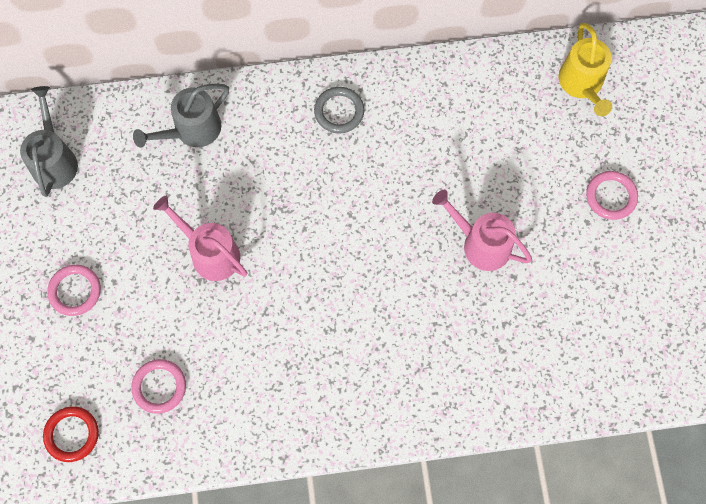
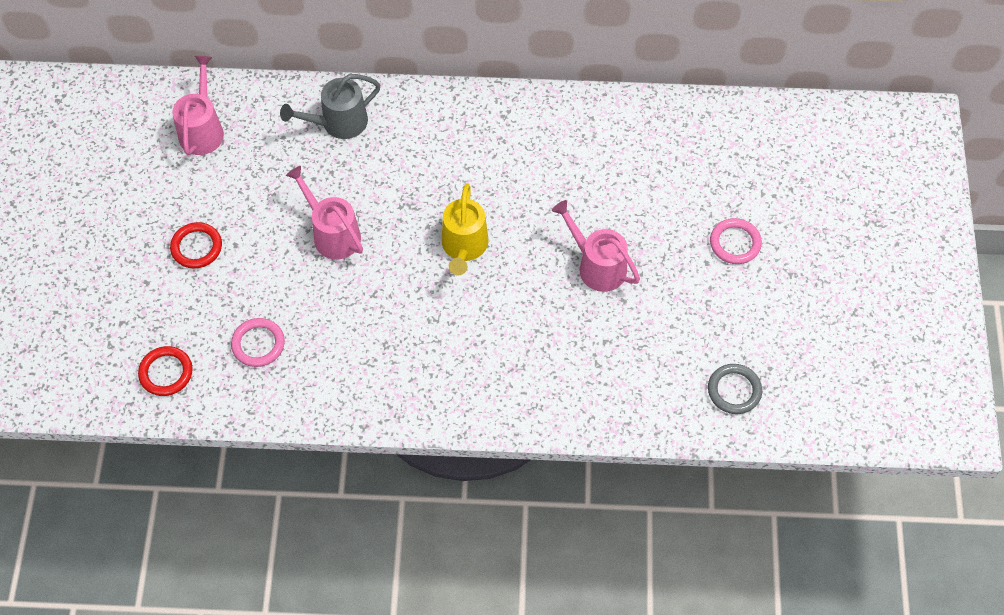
camera: 10 degrees right, 10 degrees down
grey watering can [20,86,78,197] -> pink watering can [172,56,224,155]
pink ring [47,265,101,316] -> red ring [170,222,222,268]
grey ring [314,87,364,134] -> grey ring moved to [708,364,762,414]
yellow watering can [559,23,612,116] -> yellow watering can moved to [442,184,488,275]

